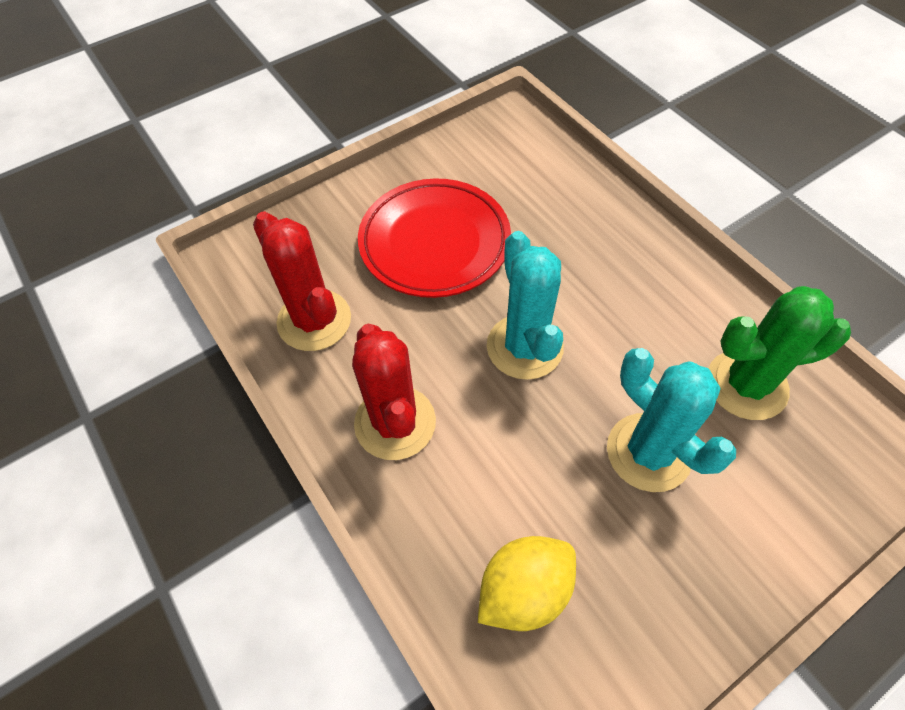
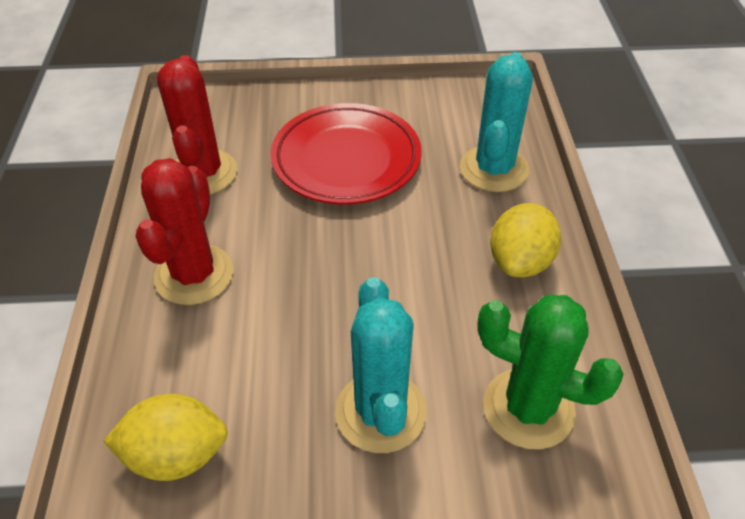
camera: 30 degrees right, 10 degrees down
turquoise cactus [487,231,564,380] -> turquoise cactus moved to [460,52,533,192]
none -> yellow lemon [490,203,561,277]

